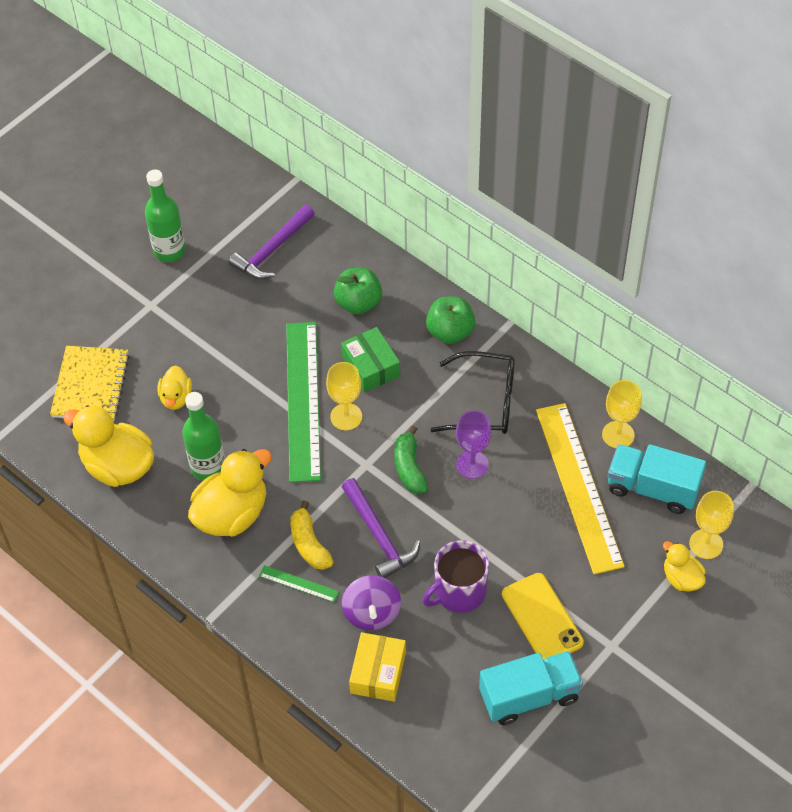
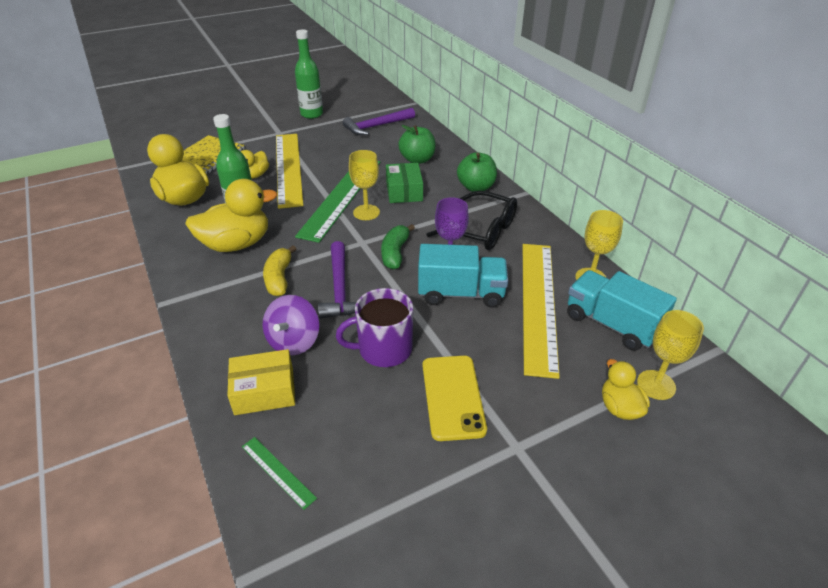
camera: 20 degrees right, 15 degrees down
green ruler [259,565,339,602] -> green ruler moved to [242,437,317,510]
yellow box [349,632,406,702] -> yellow box turned 45 degrees clockwise [227,349,295,415]
turquoise truck [479,651,583,725] -> turquoise truck moved to [418,244,508,308]
none -> yellow ruler [276,134,304,209]

